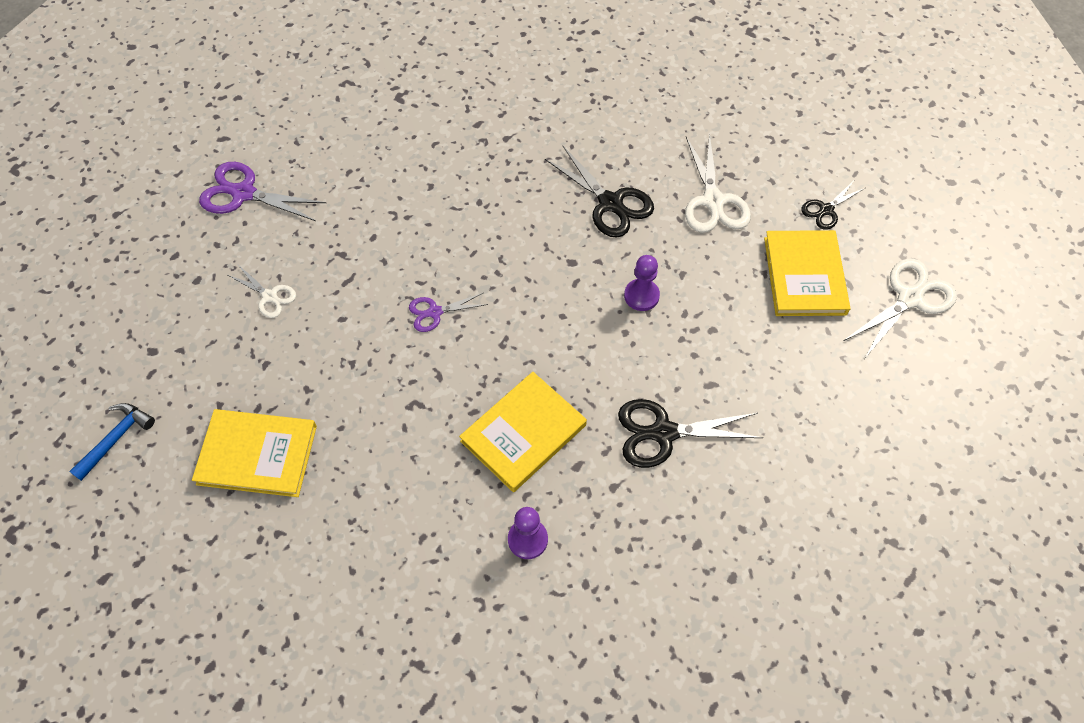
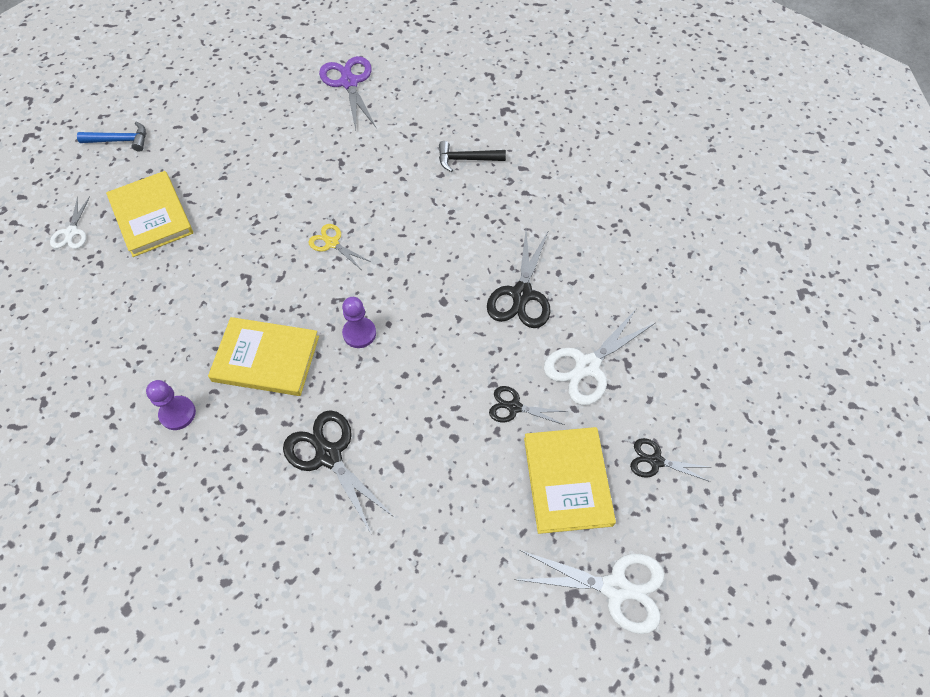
camera: 55 degrees right, 0 degrees up
white scissors [228,265,296,318] -> white scissors moved to [50,196,90,249]
purple scissors [409,293,488,332] -> yellow scissors [308,224,371,269]
purple pawn [624,255,660,311] -> purple pawn moved to [342,297,376,348]
yellow book [764,230,850,316] -> yellow book turned 60 degrees counterclockwise [524,427,616,534]
none -> black hammer [439,141,506,172]
none -> black scissors [489,386,567,425]

